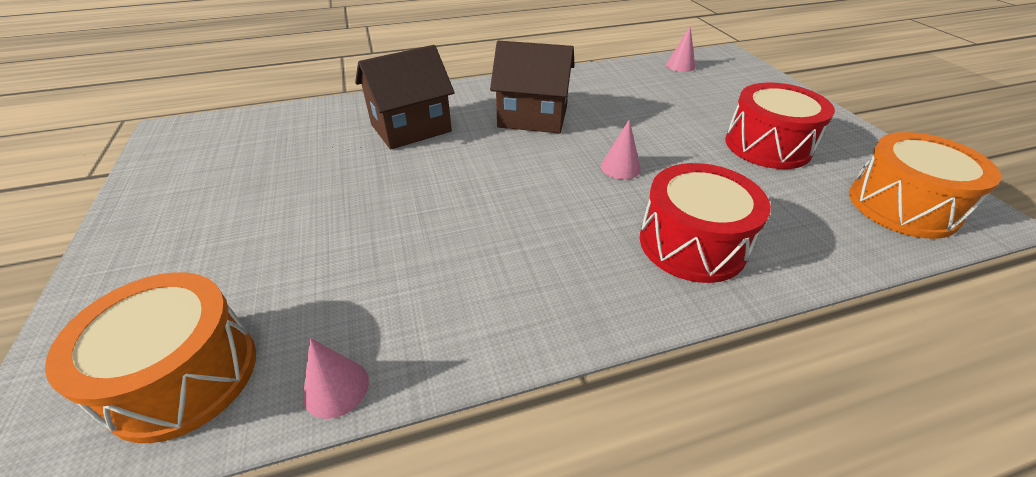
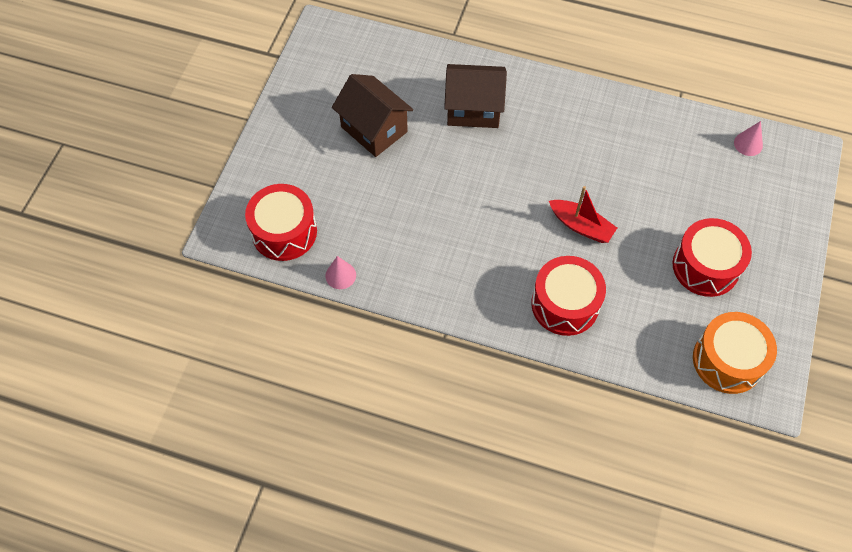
camera: 35 degrees right, 20 degrees up
orange drum [45,272,256,443] -> red drum [245,184,317,261]
brown house [490,41,574,133] -> brown house moved to [332,74,413,157]
pink cone [601,119,641,179] -> red boat [549,186,617,243]

